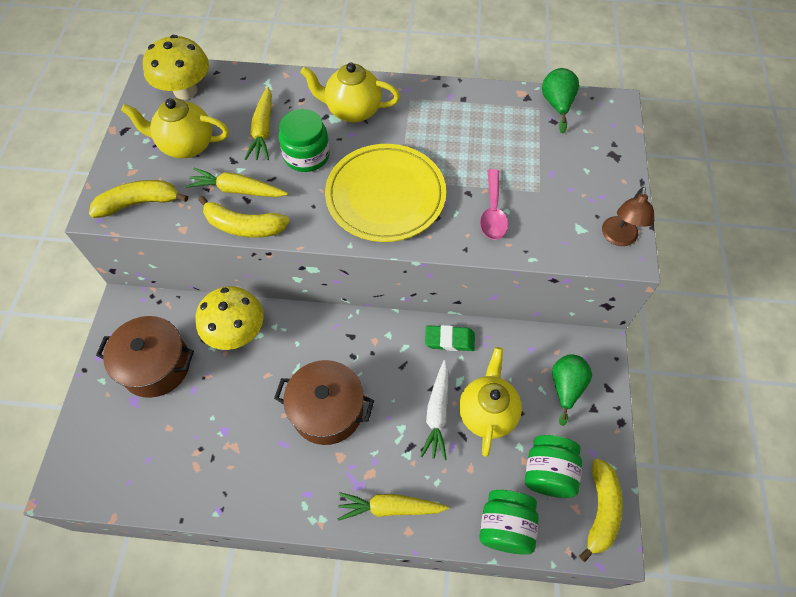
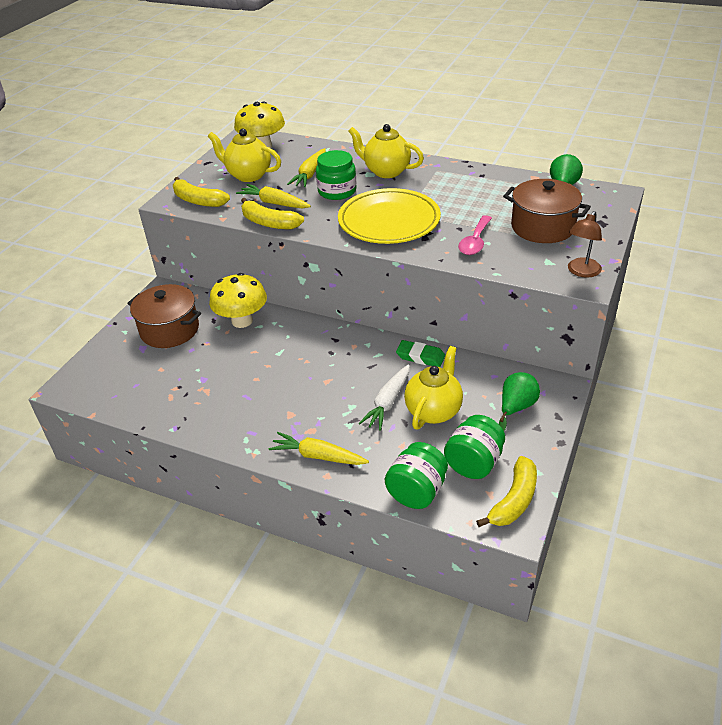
camera: 20 degrees right, 20 degrees down
yellow banana [89,180,188,218] -> yellow banana turned 150 degrees counterclockwise [173,177,230,207]
brown pot [274,360,374,445] -> brown pot moved to [503,179,591,243]

